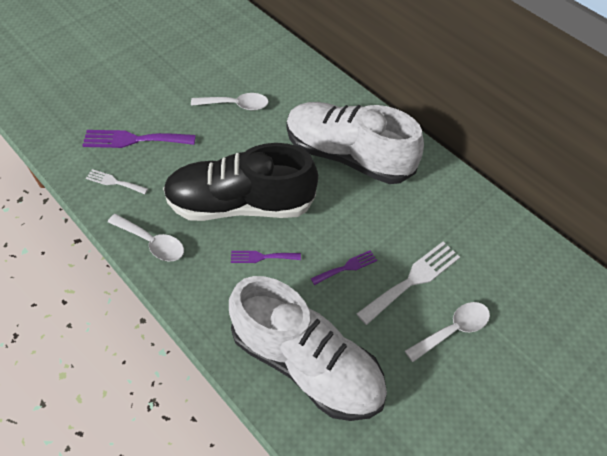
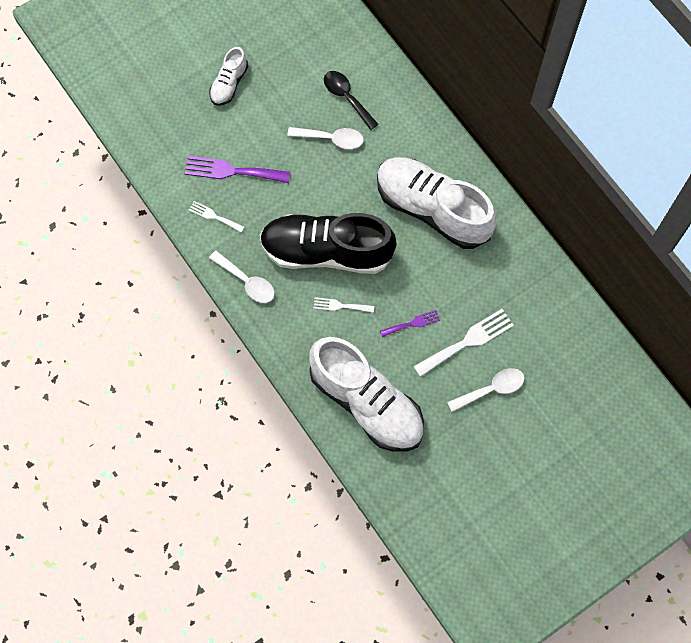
camera: 10 degrees right, 15 degrees up
purple fork [231,251,301,263] -> white fork [313,297,374,313]
none -> white shoe [209,47,248,106]
none -> black spoon [324,71,378,130]

